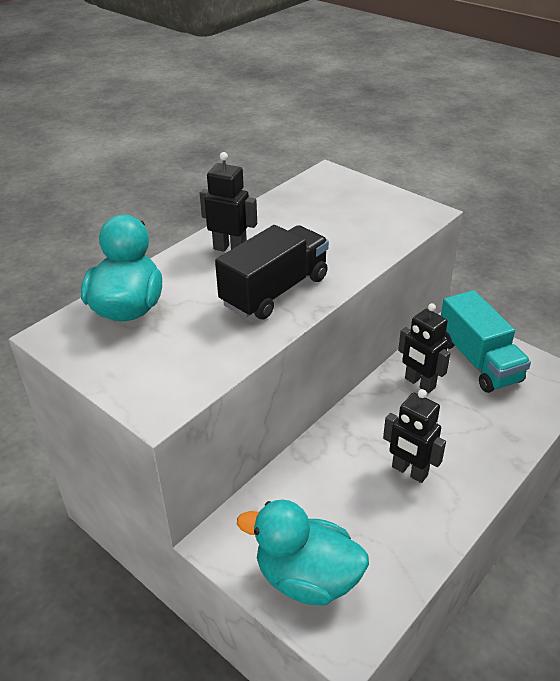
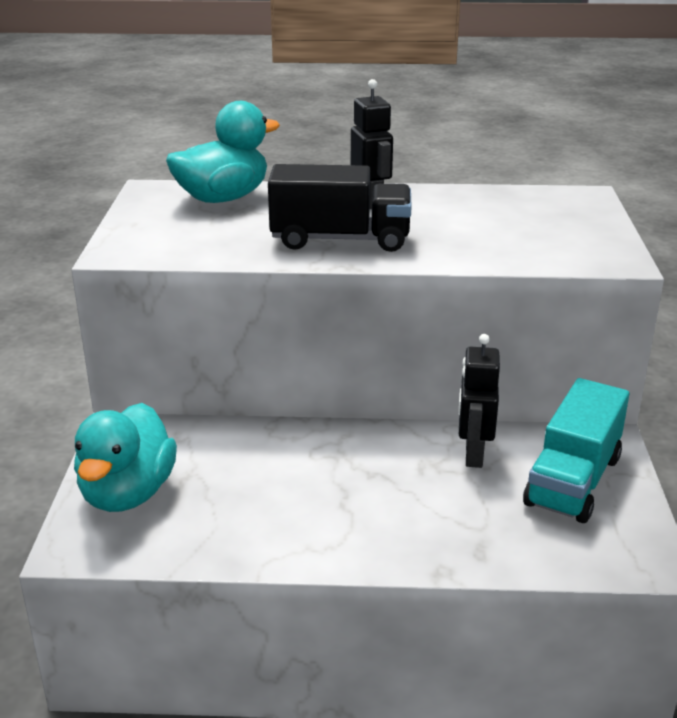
camera: 50 degrees right, 10 degrees down
turquoise duck [237,500,369,606] -> turquoise duck turned 150 degrees counterclockwise [74,403,177,512]
black robot [383,389,446,483] -> none

